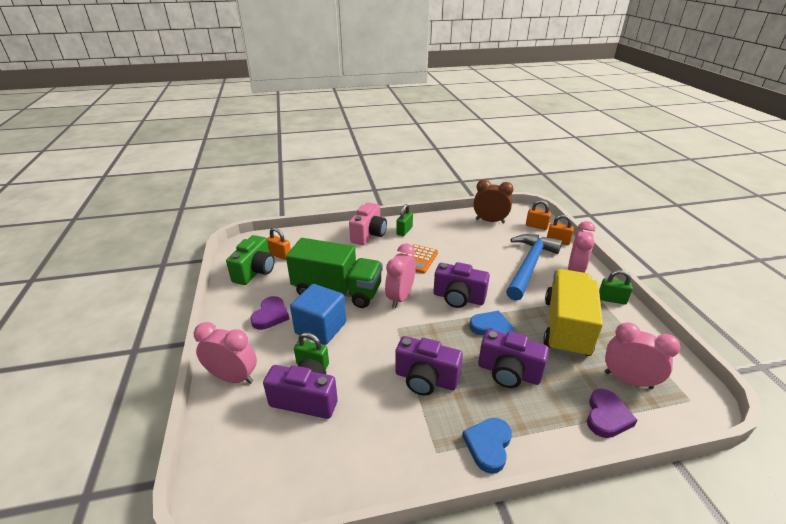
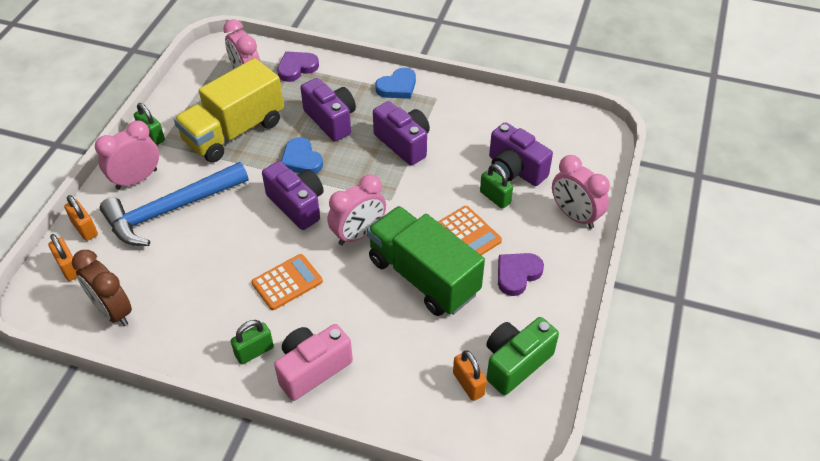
camera: 150 degrees left, 15 degrees up
blue cube [290,284,346,345] -> orange calculator [438,206,502,255]

